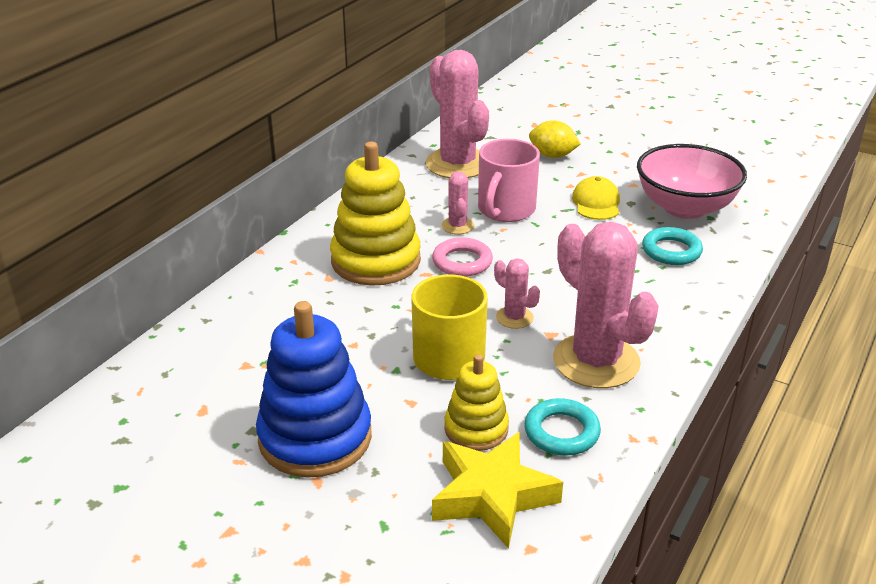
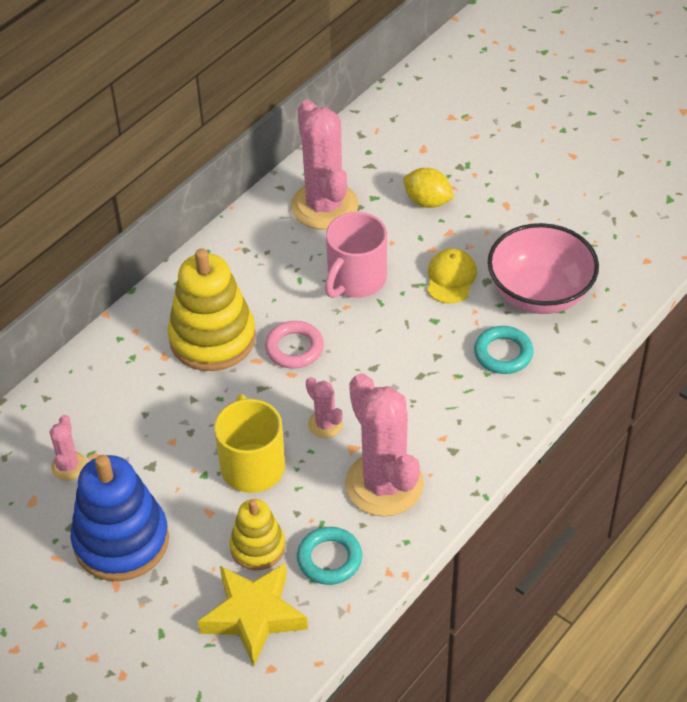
camera: 10 degrees right, 15 degrees up
pink cactus [441,172,474,234] -> pink cactus moved to [50,415,87,481]

